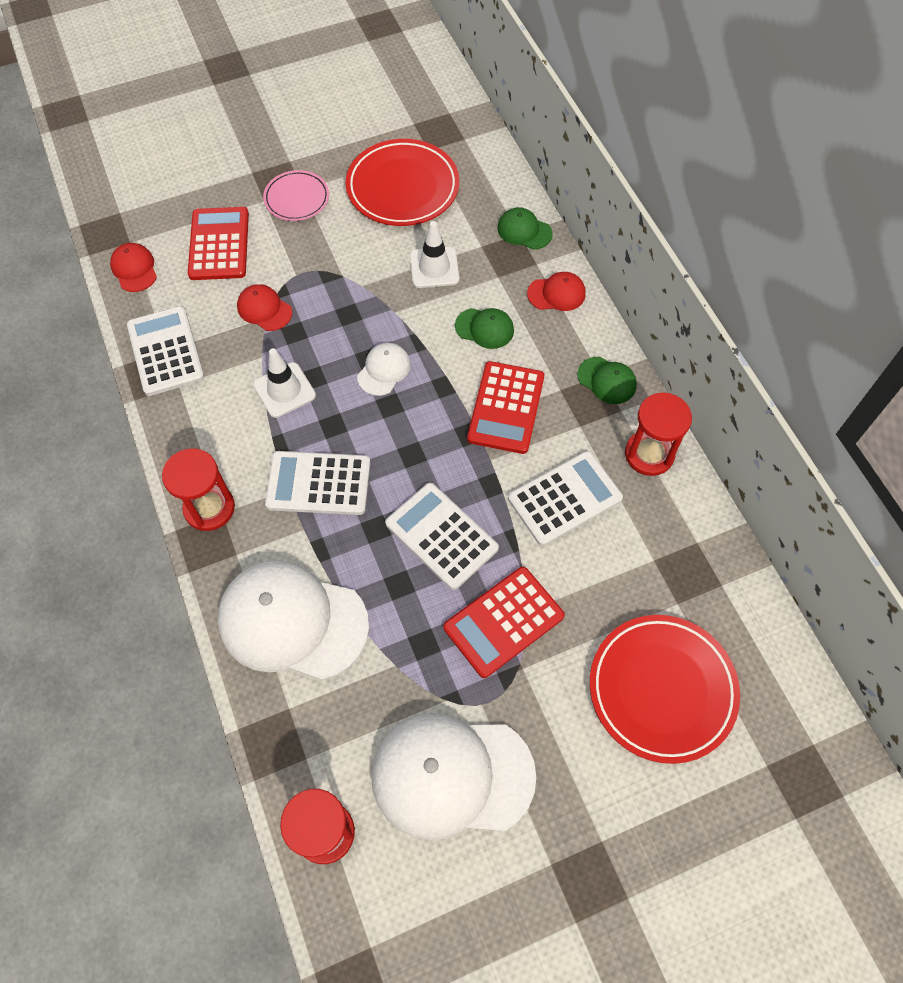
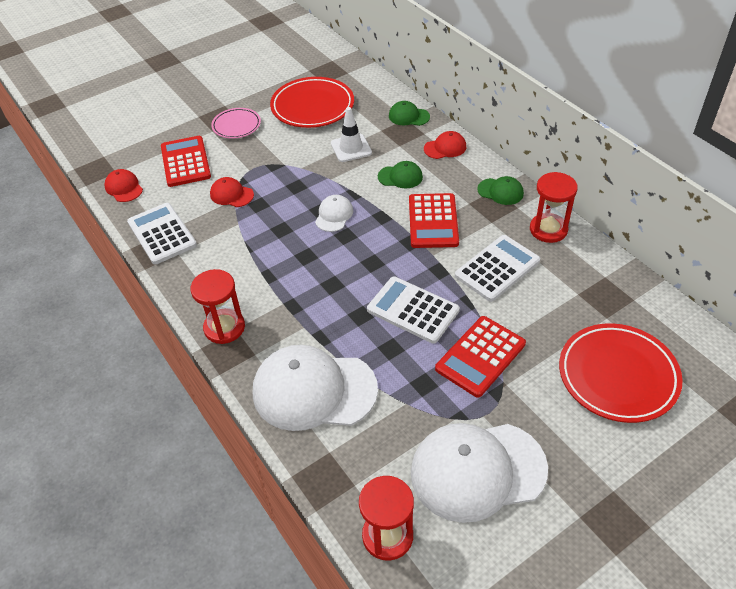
camera: 10 degrees left, 15 degrees down
white traffic cone [253,348,316,418] -> none
white calculator [265,451,370,515] -> none

